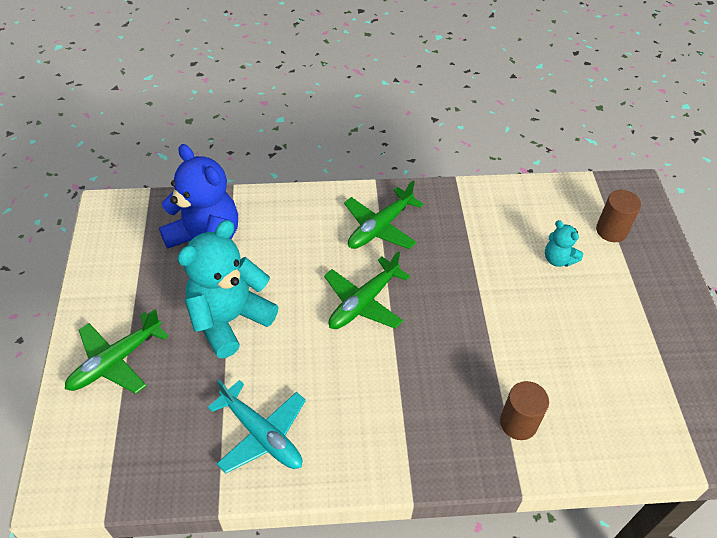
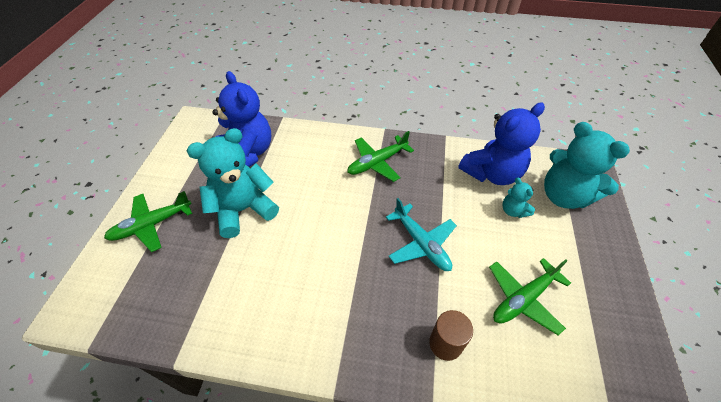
camera: 15 degrees right, 0 degrees up
turquoise plane [207,380,306,473] -> turquoise plane moved to [386,198,457,271]
green plane [324,251,410,329] -> green plane moved to [489,258,571,335]
brown cylinder [596,190,641,242] -> turquoise teddy bear [544,122,630,209]
none -> blue teddy bear [459,102,545,185]

